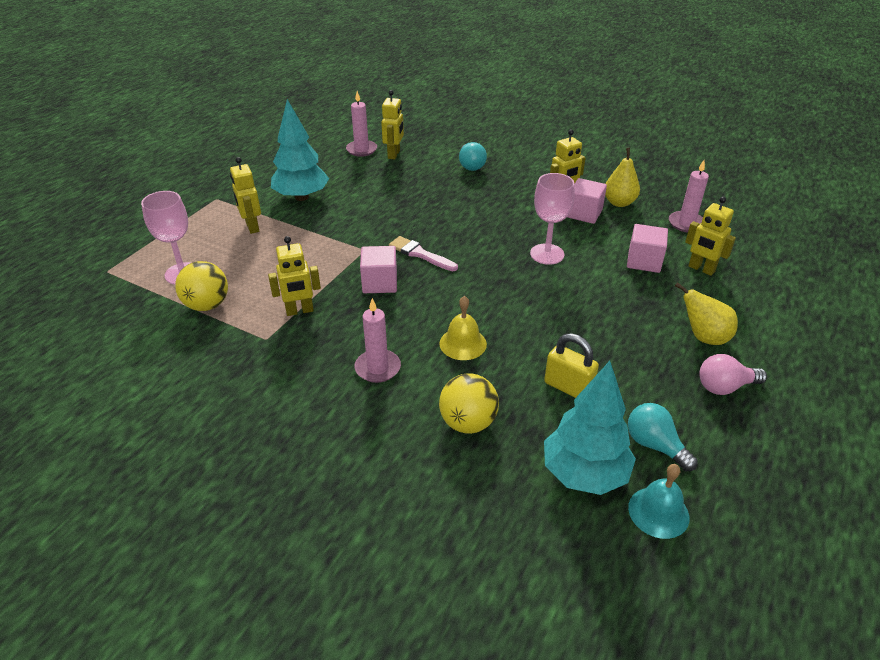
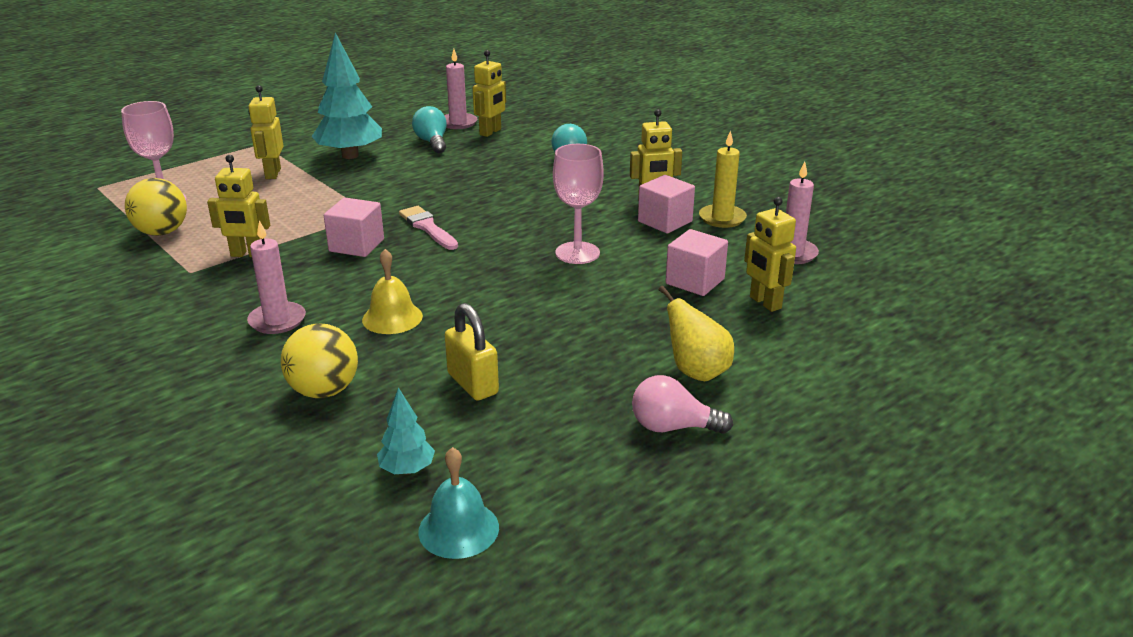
camera: 20 degrees right, 10 degrees down
turquoise tree [544,361,636,495] -> turquoise tree [377,388,435,475], size x0.49
yellow pear [605,148,640,207] -> yellow candle [699,130,747,228]
turquoise light bulb [628,403,698,471] -> turquoise light bulb moved to [412,106,447,153]

